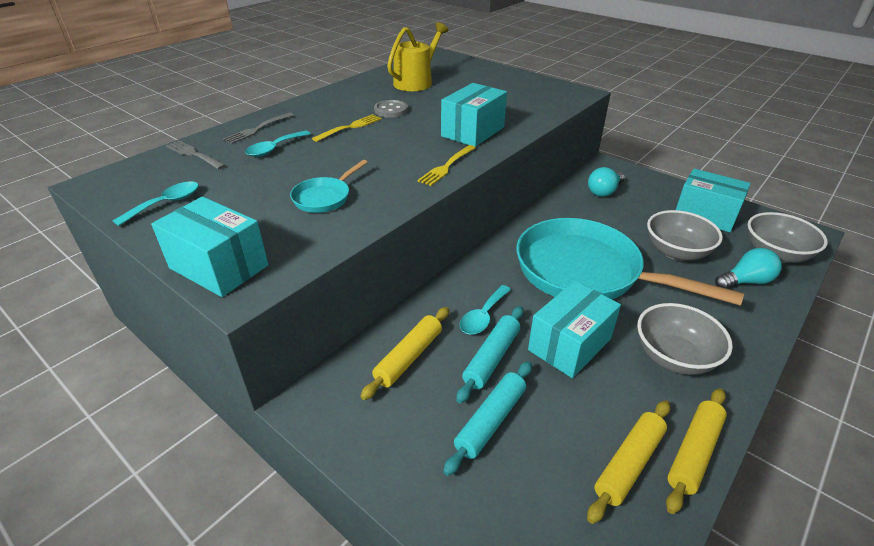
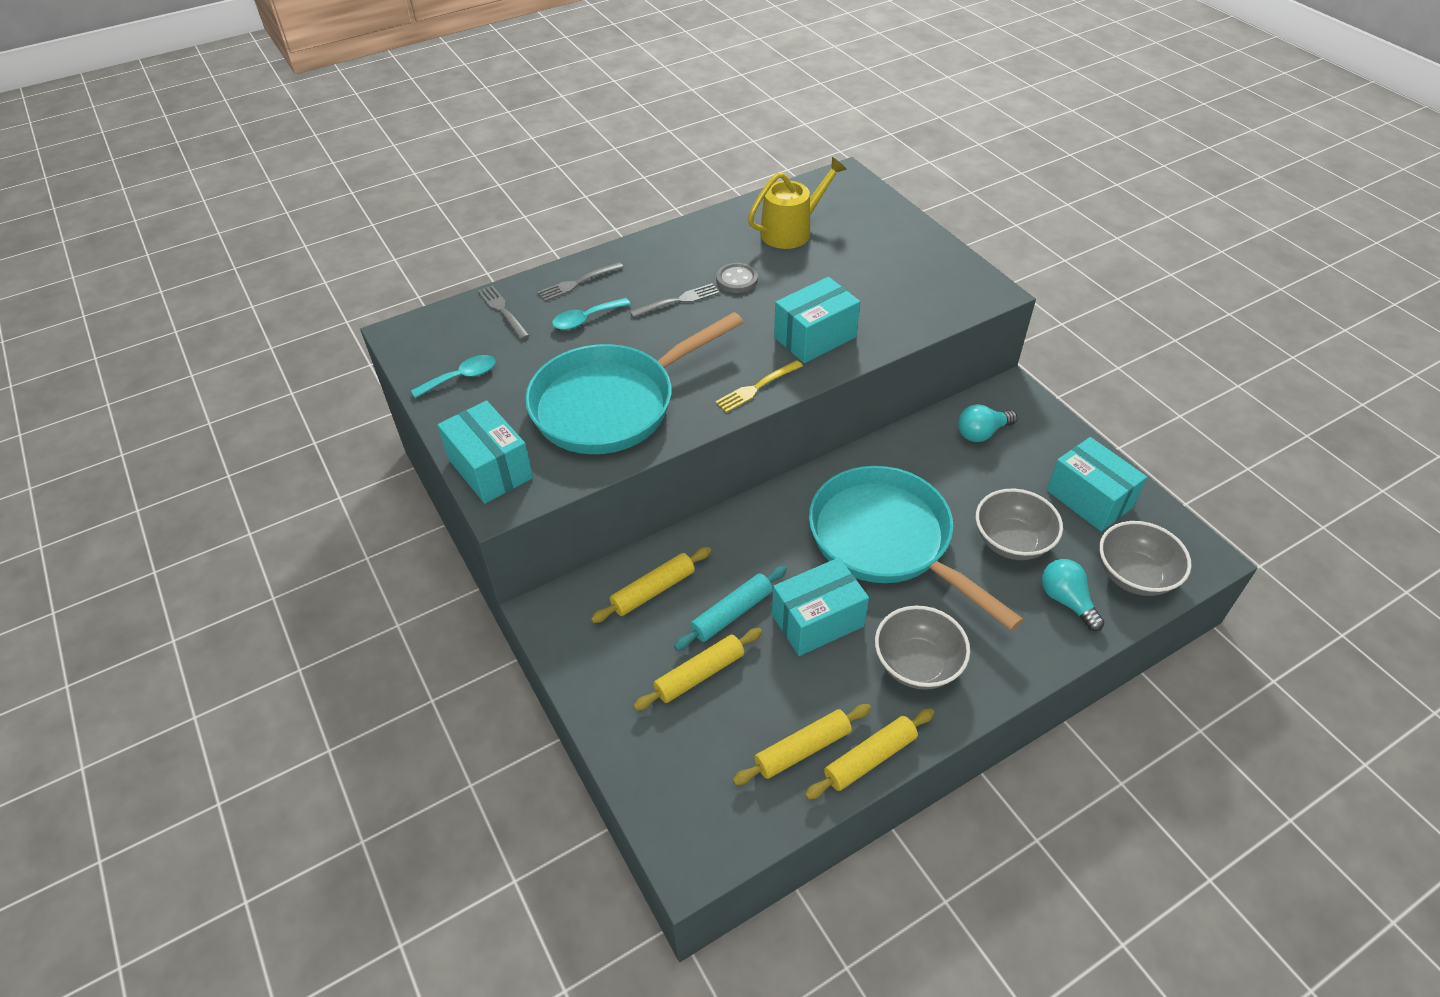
camera: 20 degrees right, 10 degrees up
turquoise pan [290,160,368,213] -> turquoise pan [525,312,743,454], size x2.36
yellow fork [312,114,382,142] -> grey fork [630,283,720,318]
turquoise rolling pin [443,361,532,476] -> yellow rolling pin [633,628,762,711]
turquoise spoon [460,285,511,334] -> none
turquoise light bulb [715,248,782,289] -> turquoise light bulb turned 120 degrees counterclockwise [1042,559,1104,631]

